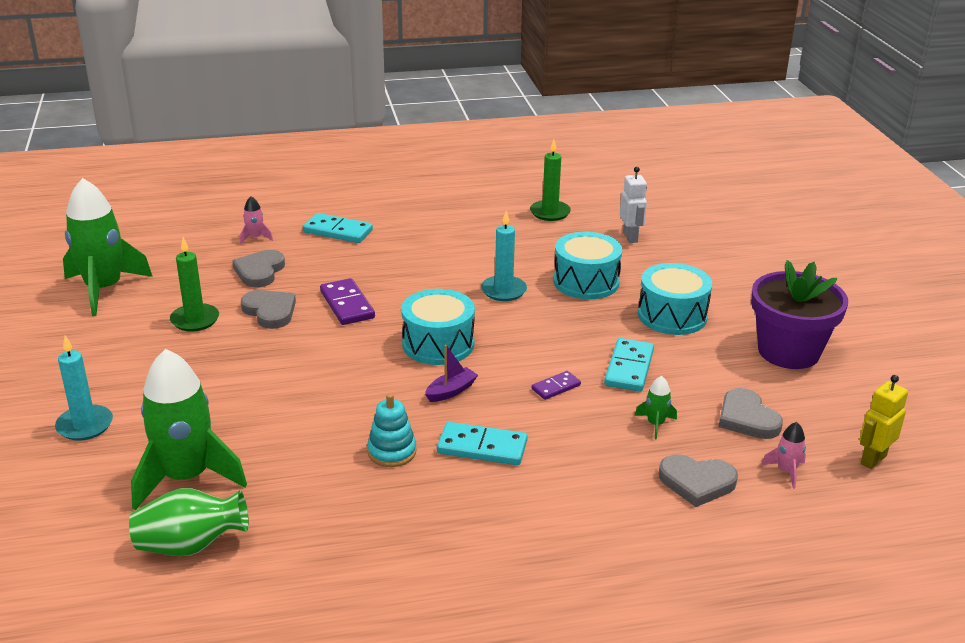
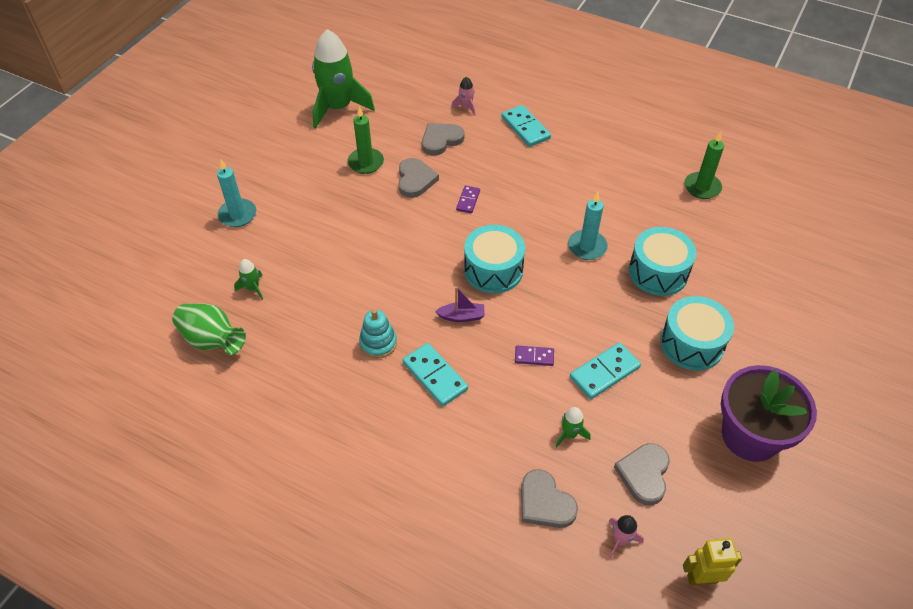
camera: 40 degrees right, 20 degrees up
green rocket [131,349,247,510] -> green rocket [234,259,263,300], size x0.41
purple domino [320,278,375,325] -> purple domino [456,185,480,213], size x0.59
white robot [620,167,647,243] -> none

